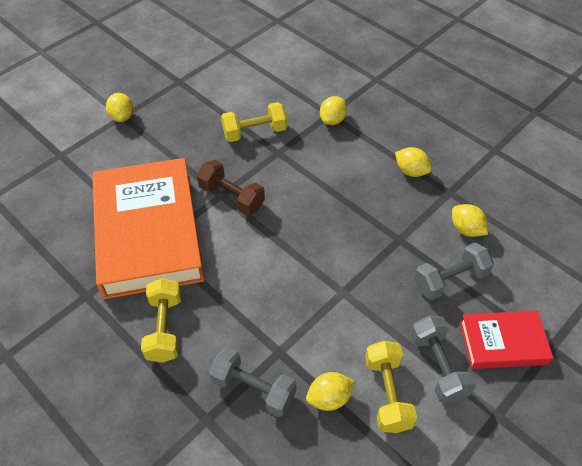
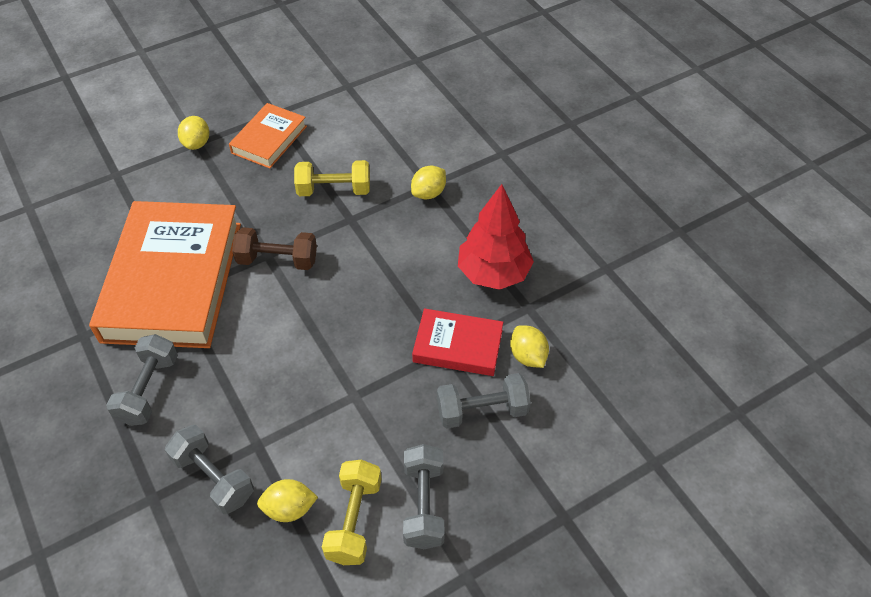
camera: 15 degrees right, 0 degrees up
yellow dumbbell [141,278,181,363] -> grey dumbbell [106,334,178,426]
brown dumbbell [197,160,265,215] -> brown dumbbell turned 45 degrees counterclockwise [232,227,317,270]
yellow lemon [395,147,432,177] -> red tree [458,184,534,290]
red book [460,311,553,369] -> red book moved to [412,308,503,376]
none -> orange book [229,103,307,169]

